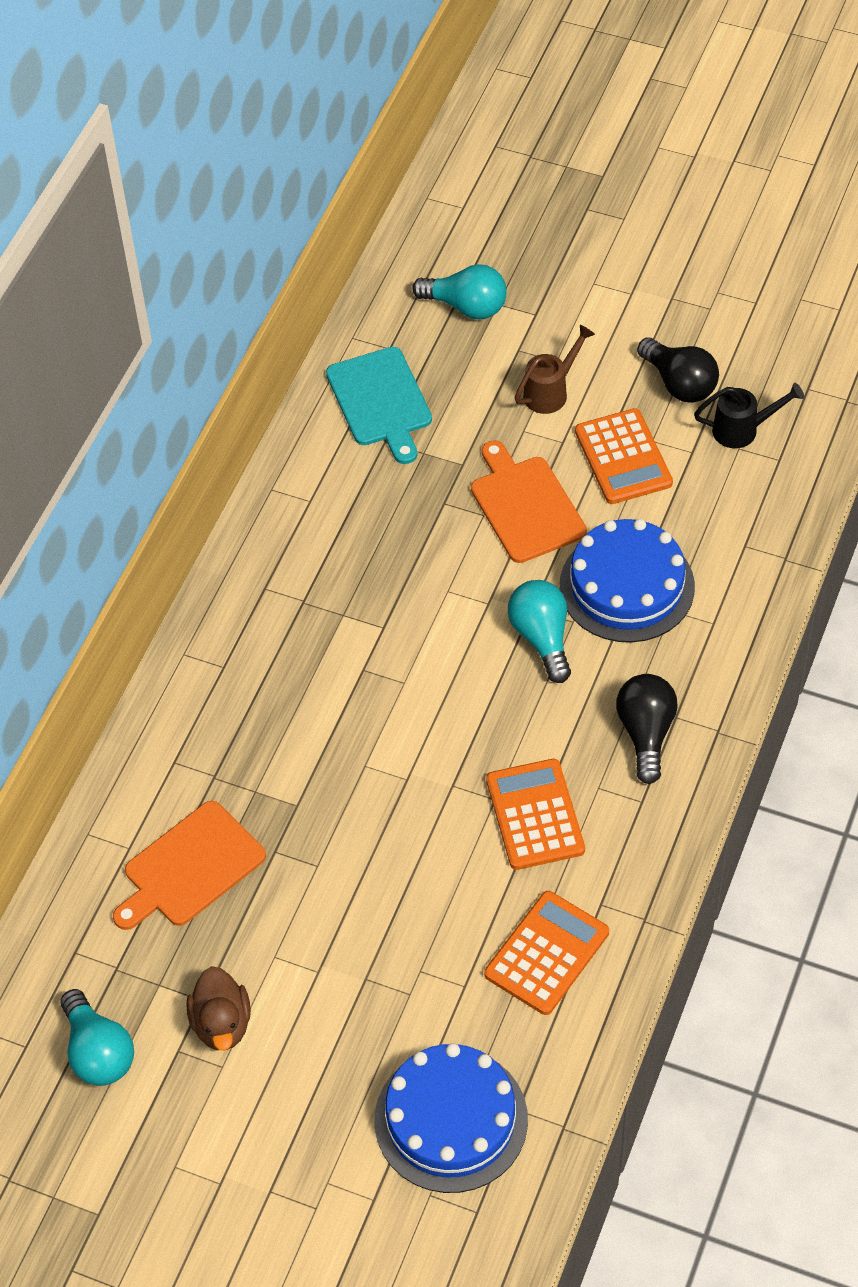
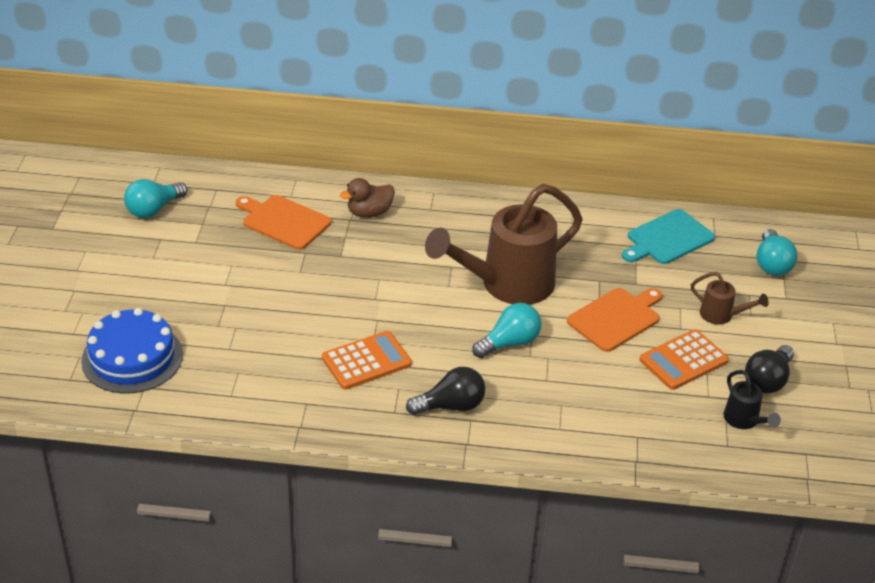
camera: 70 degrees right, 15 degrees down
brown duck [186,966,251,1051] -> brown duck moved to [340,178,395,218]
orange calculator [484,891,609,1015] -> none
blue cake [560,519,695,642] -> none
none -> brown watering can [425,184,583,305]

